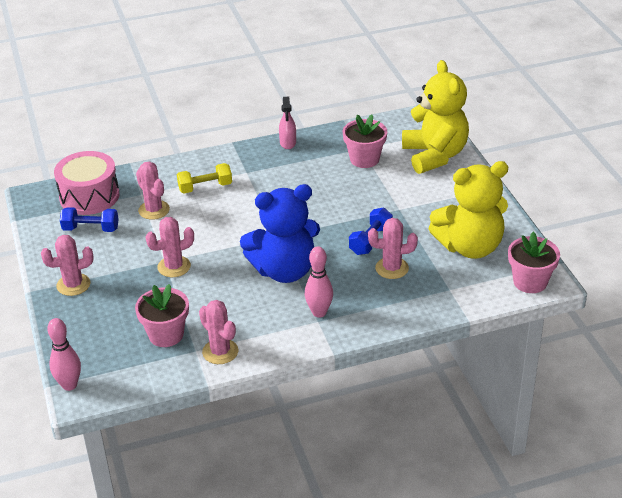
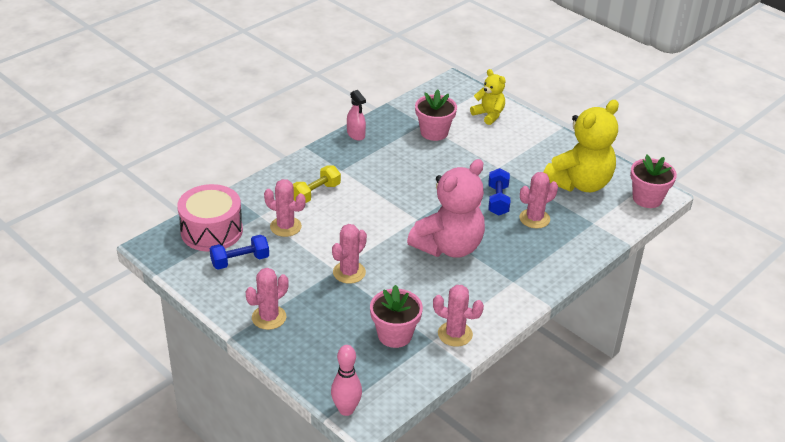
camera: 30 degrees left, 0 degrees up
blue teddy bear [240,184,320,283] -> pink teddy bear [407,159,485,258]
pink bowling pin [305,246,333,318] -> none
yellow teddy bear [402,60,469,174] -> yellow teddy bear [470,69,506,125], size x0.53

